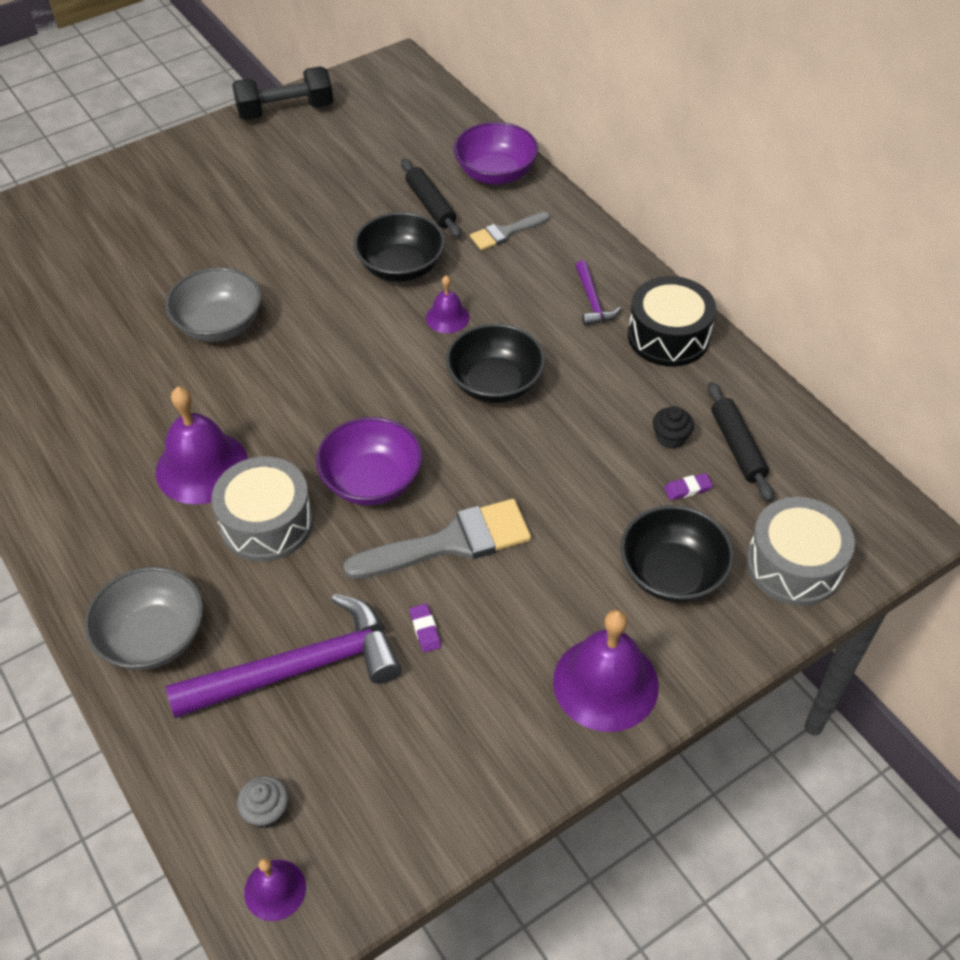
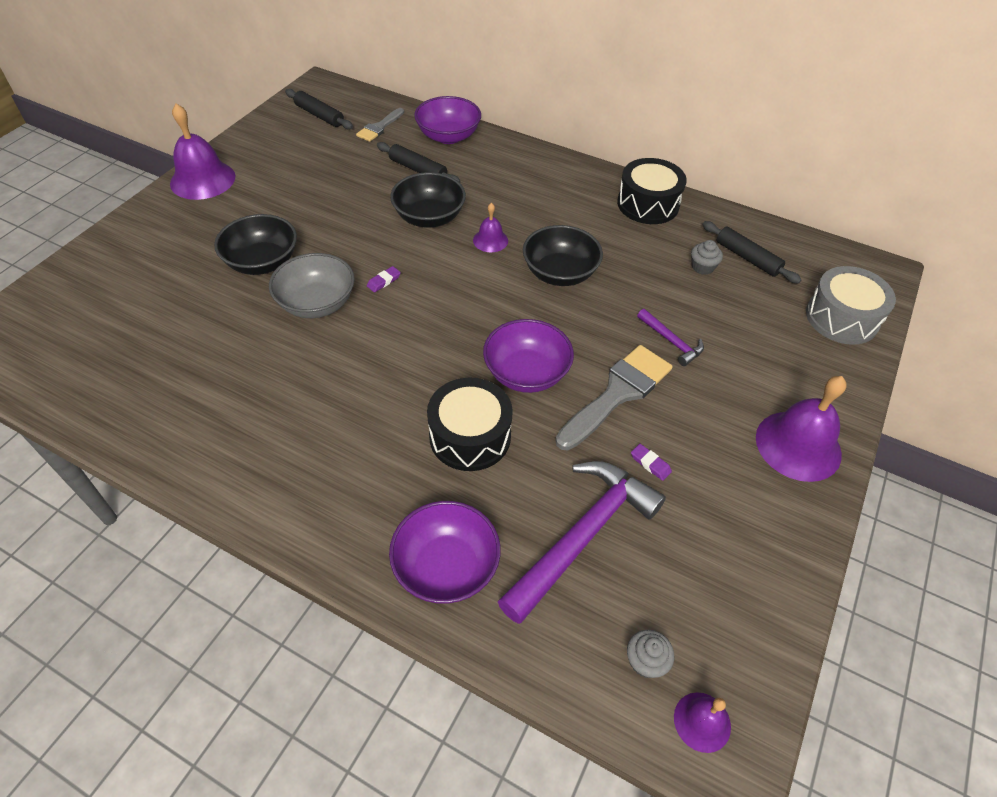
camera: 30 degrees left, 0 degrees up
grey bowl [84,567,203,670] -> purple bowl [389,501,501,604]
purple bell [156,387,248,505] -> purple bell moved to [170,104,236,200]
grey drum [211,456,313,562] -> black drum [427,378,513,471]
black dumbbell [232,66,333,120] -> none
grey brush [470,212,550,250] -> grey brush moved to [356,108,404,142]
purple hammer [576,260,621,326] -> purple hammer moved to [637,309,704,366]
black bowl [620,505,734,602] -> black bowl moved to [214,214,297,275]
black cupcake [653,406,694,449] -> grey cupcake [691,240,723,275]
purple eraser [664,473,713,500] -> purple eraser moved to [367,266,401,292]
none -> black rolling pin [285,89,353,130]

